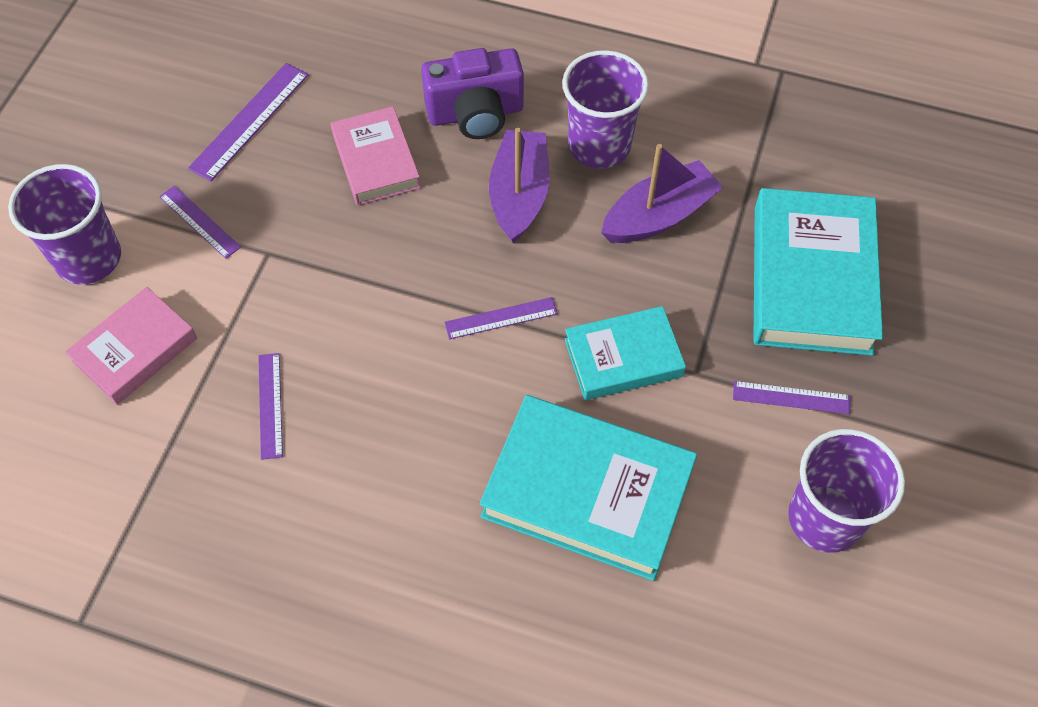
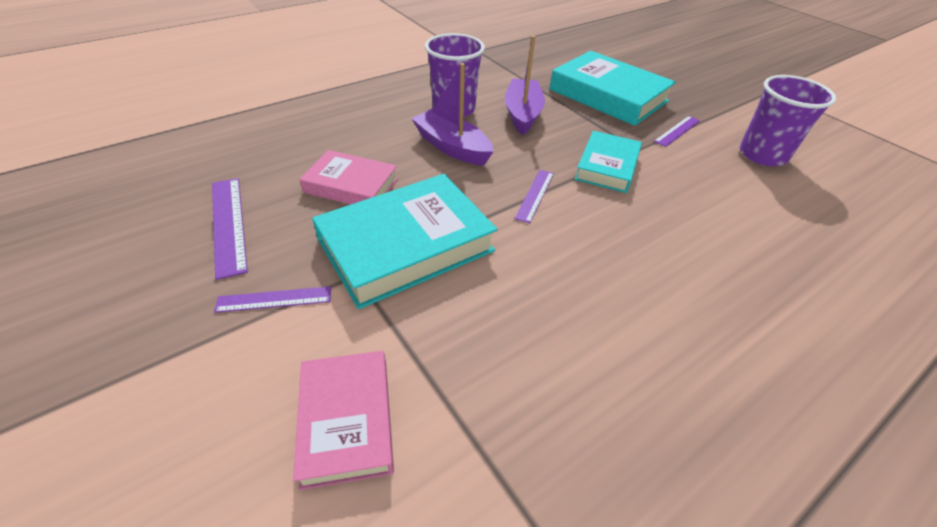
camera: 55 degrees left, 15 degrees down
purple cup [8,164,121,285] -> none
purple ruler [258,353,283,460] -> none
purple camera [421,48,524,139] -> none
turquoise book [480,395,697,581] -> turquoise book moved to [312,174,497,309]

